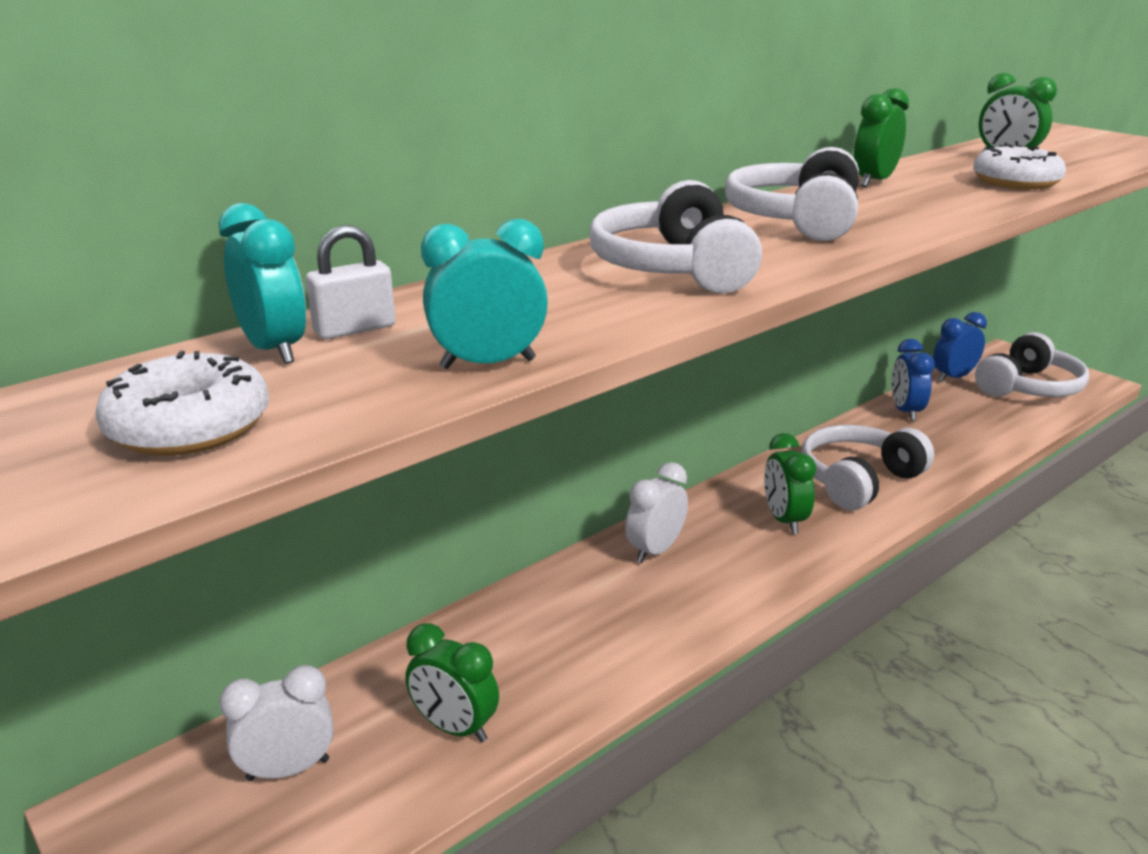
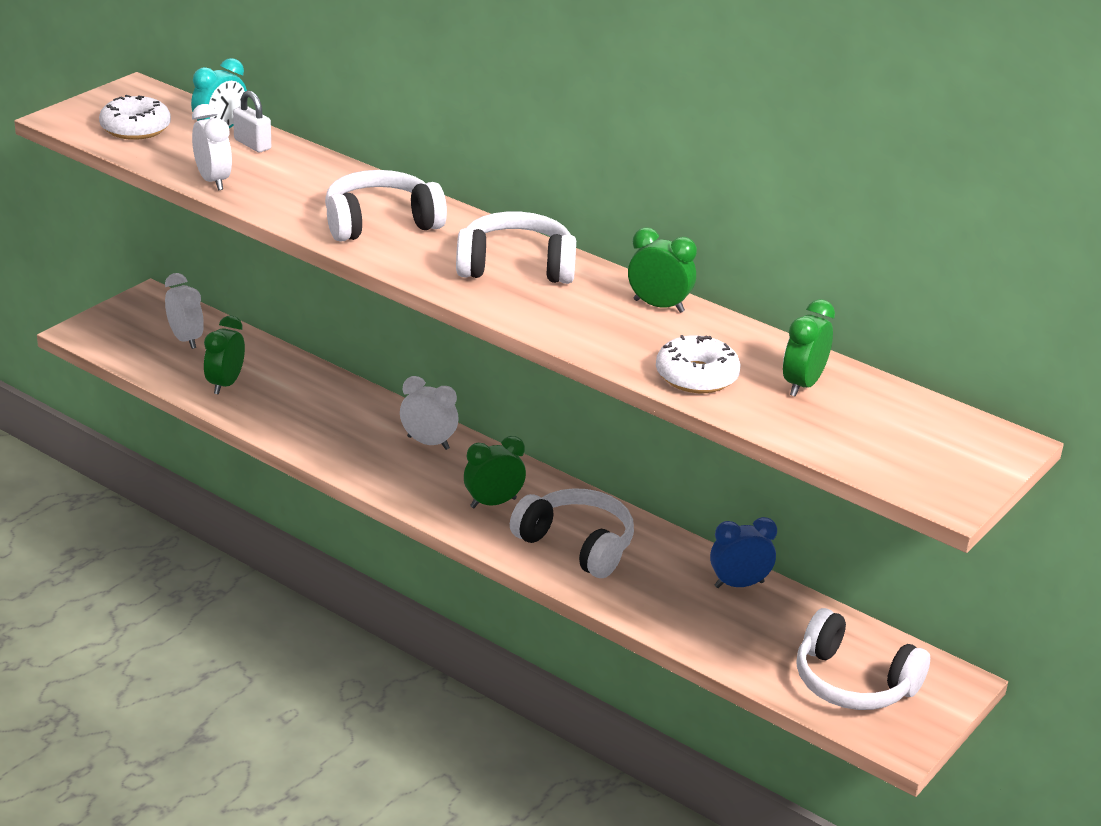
camera: 75 degrees right, 5 degrees up
turquoise clock [421,219,548,369] -> white clock [192,104,232,190]
blue clock [933,312,987,382] -> none

